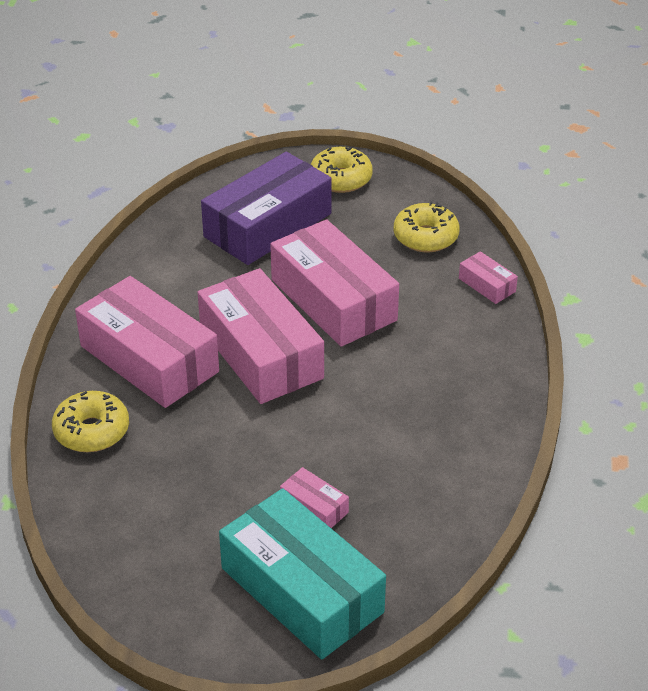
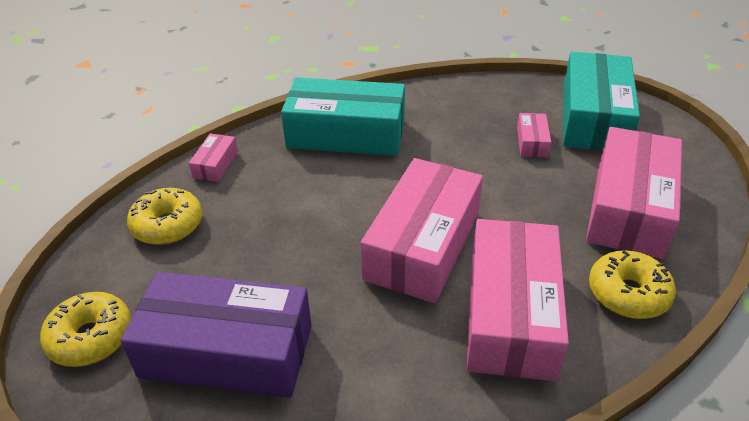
camera: 125 degrees left, 0 degrees up
pink box [270,219,399,347] -> pink box moved to [586,127,682,259]
none -> turquoise box [281,77,405,156]

